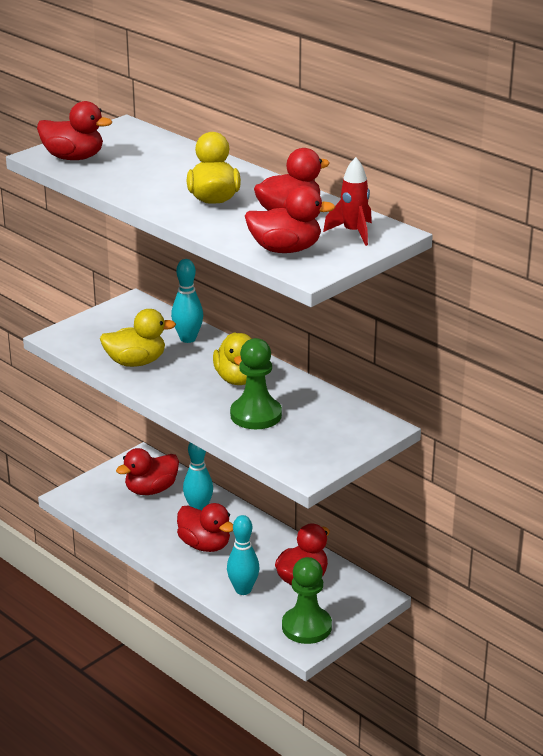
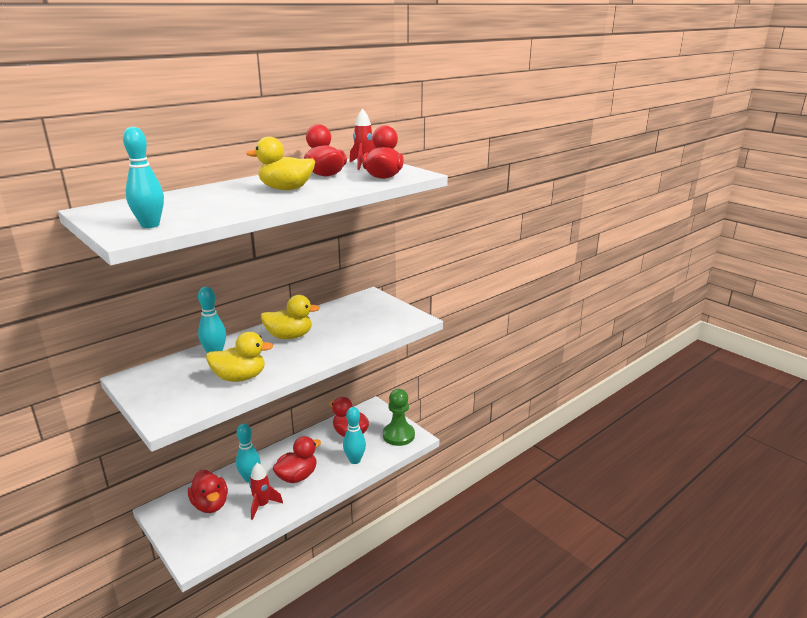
camera: 85 degrees left, 5 degrees down
red duck [37,101,112,160] -> turquoise bowling pin [123,127,164,228]
yellow duck [100,309,176,367] -> yellow duck turned 90 degrees clockwise [206,332,273,382]
green pawn [230,338,282,429] -> none
none -> red rocket [249,463,283,520]

